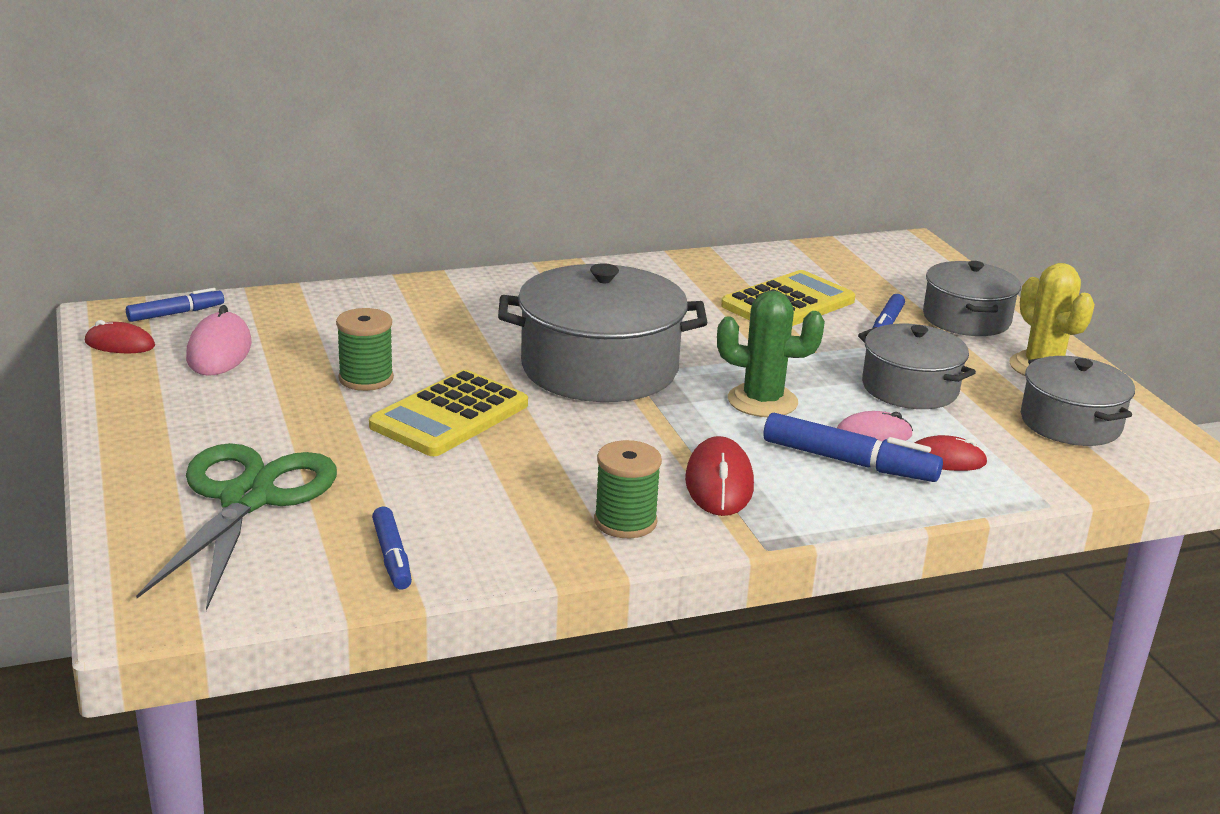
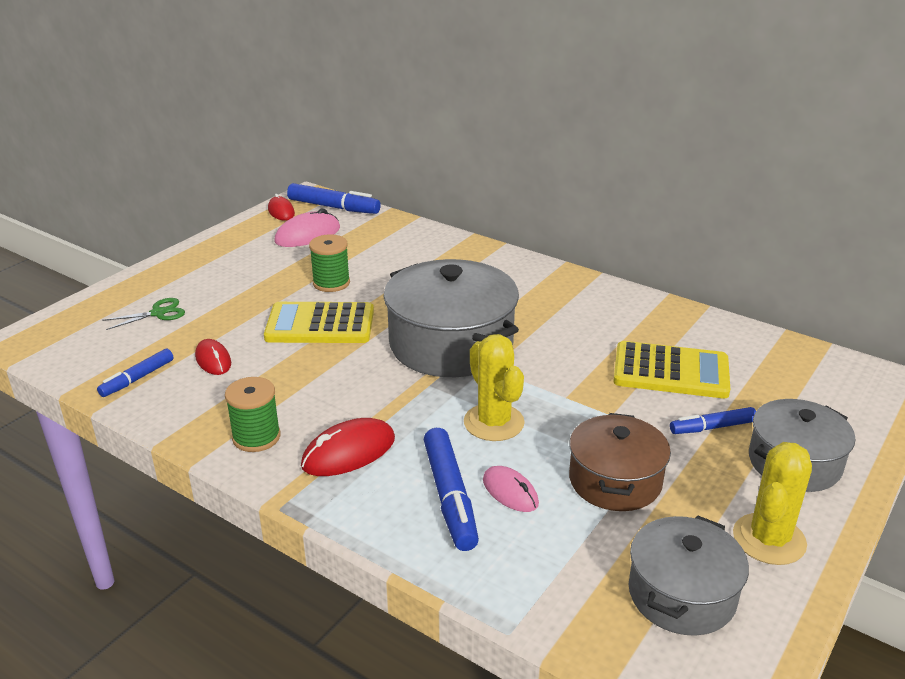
camera: 55 degrees right, 5 degrees up
blue marker [126,288,224,322] -> blue marker [287,183,381,214], size x1.62
green scissors [136,443,337,611] -> green scissors [102,298,185,330], size x0.44
green cactus [717,291,825,417] -> yellow cactus [464,334,525,441]
grey pot [858,323,976,409] -> brown pot [569,413,671,511]
red mouse [915,435,988,471] -> red mouse moved to [195,339,231,375]

